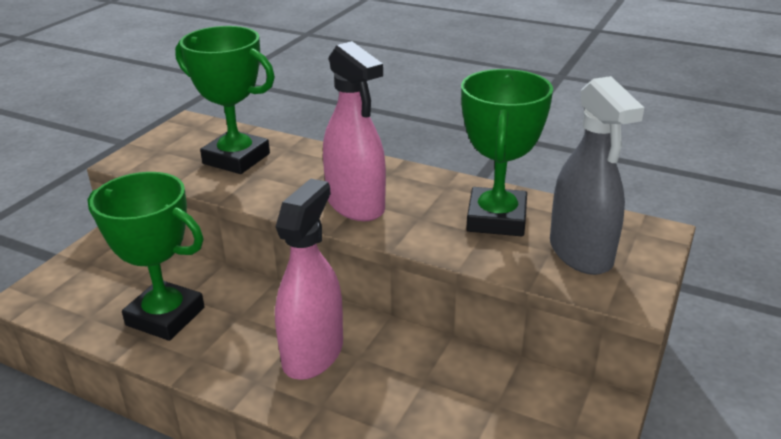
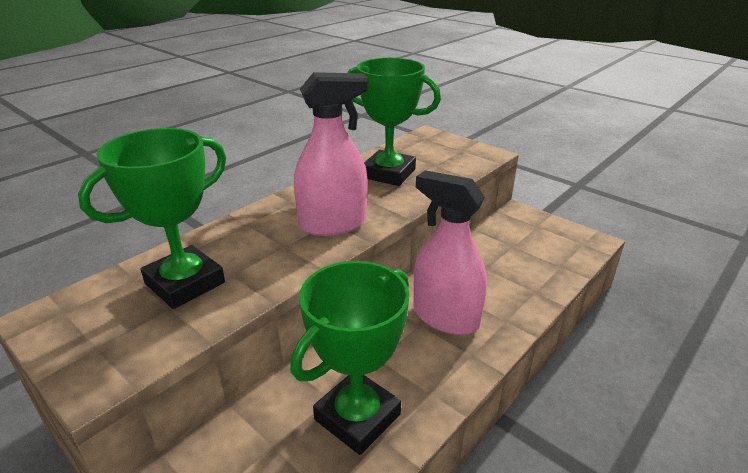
camera: 75 degrees left, 0 degrees up
grey spray bottle [550,76,644,275] -> none

